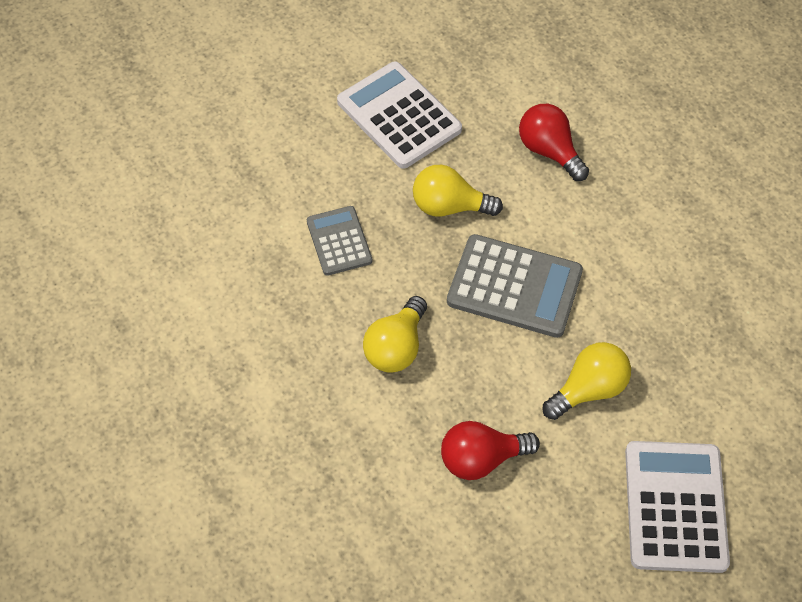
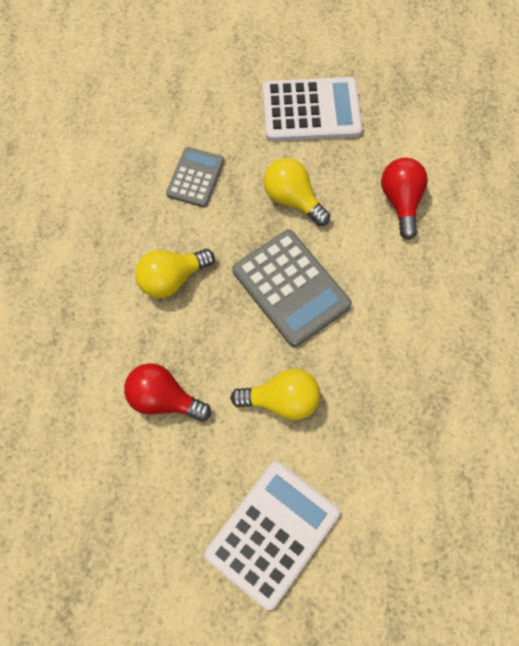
camera: 35 degrees right, 10 degrees up
white calculator [337,61,462,169] -> white calculator turned 90 degrees clockwise [263,77,362,141]

